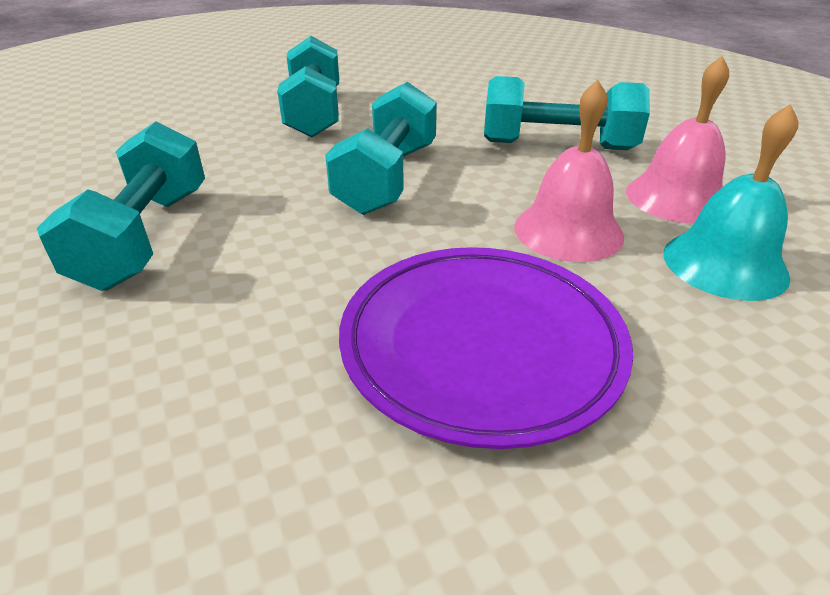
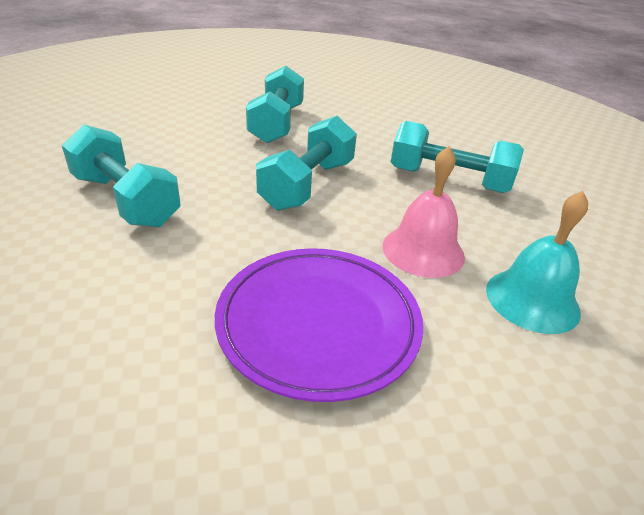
camera: 10 degrees right, 0 degrees up
turquoise dumbbell [37,121,205,291] -> turquoise dumbbell turned 60 degrees counterclockwise [62,125,181,227]
pink bell [626,56,729,224] -> none

